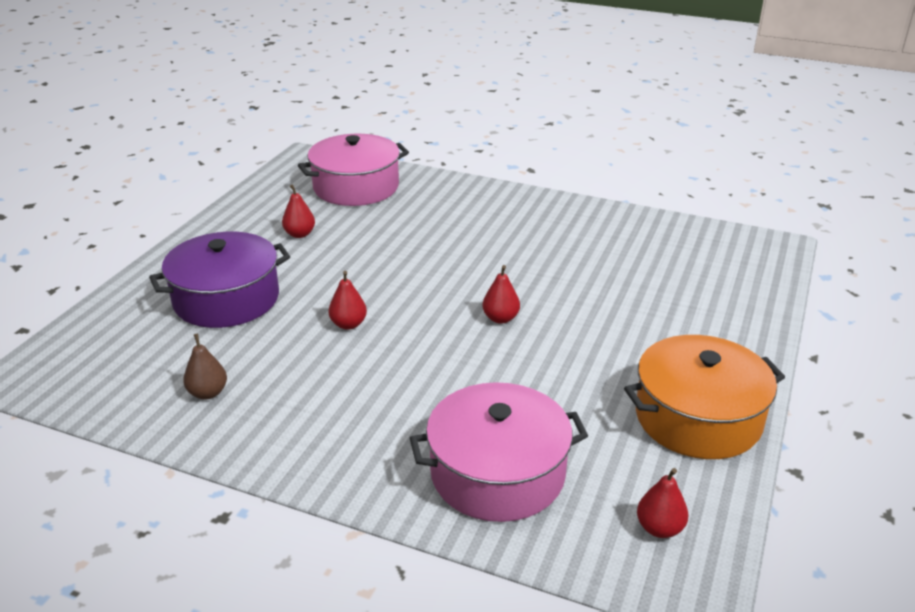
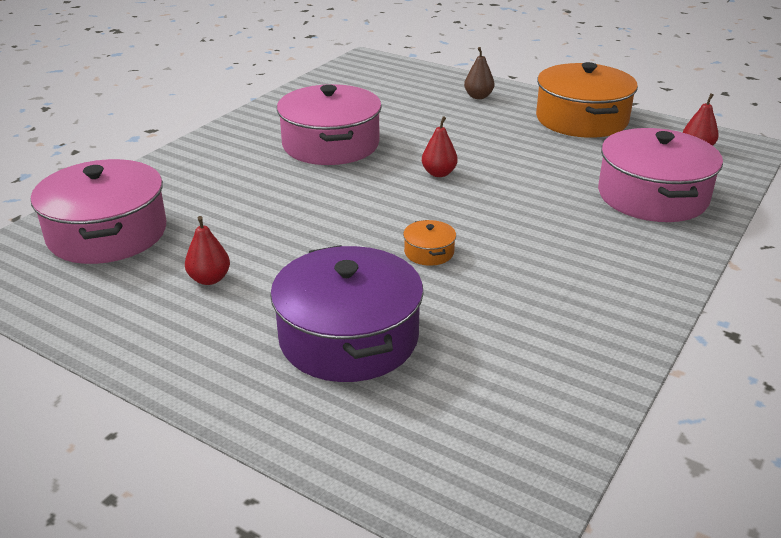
camera: 80 degrees left, 0 degrees up
brown pear [183,334,227,400] -> brown pear moved to [464,47,495,99]
red pear [328,271,367,330] -> orange pot [403,220,456,266]
none -> pink pot [277,84,382,165]

